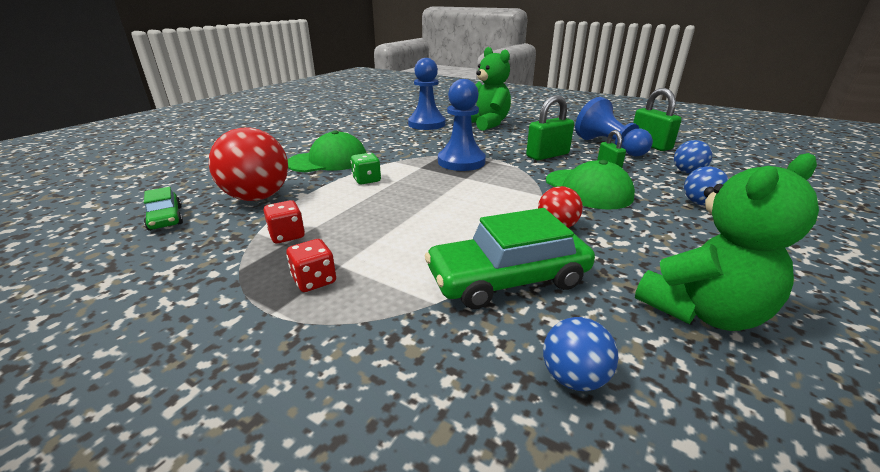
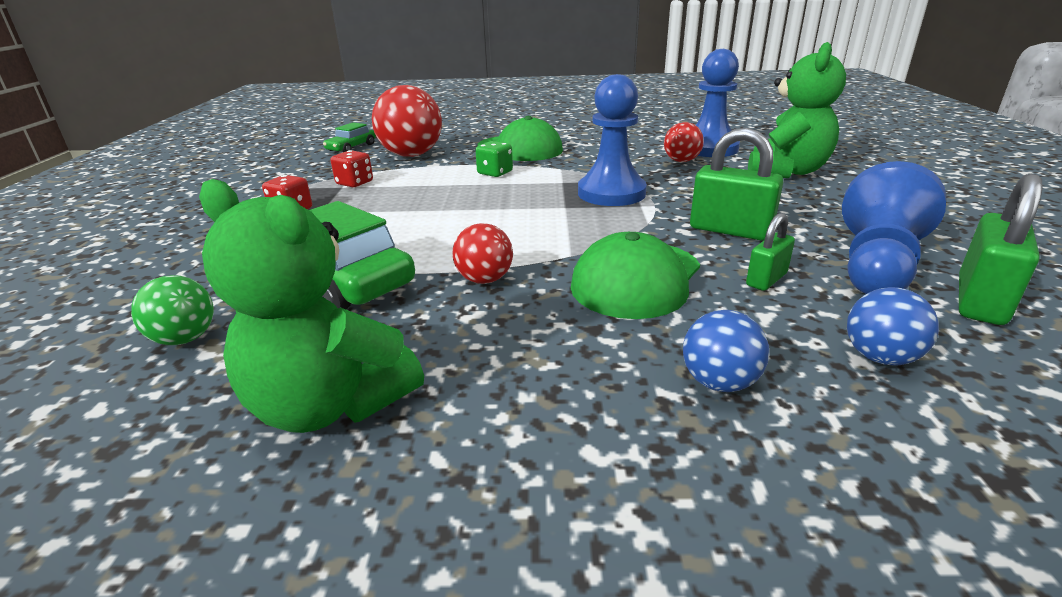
camera: 60 degrees right, 0 degrees up
blue ball [543,317,619,391] -> green ball [131,275,214,345]
none -> red ball [664,122,704,162]

